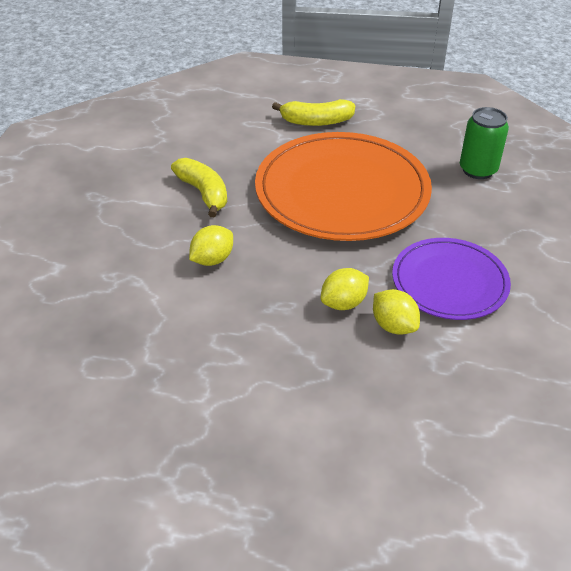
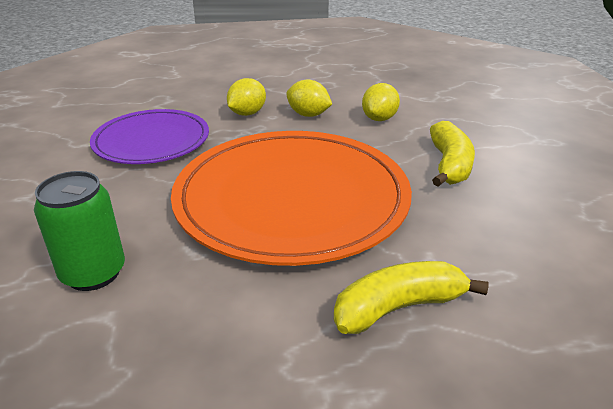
camera: 160 degrees right, 10 degrees down
yellow banana [171,158,227,217] -> yellow banana turned 120 degrees counterclockwise [430,121,475,186]
yellow lemon [373,289,420,335] -> yellow lemon moved to [286,80,332,117]

